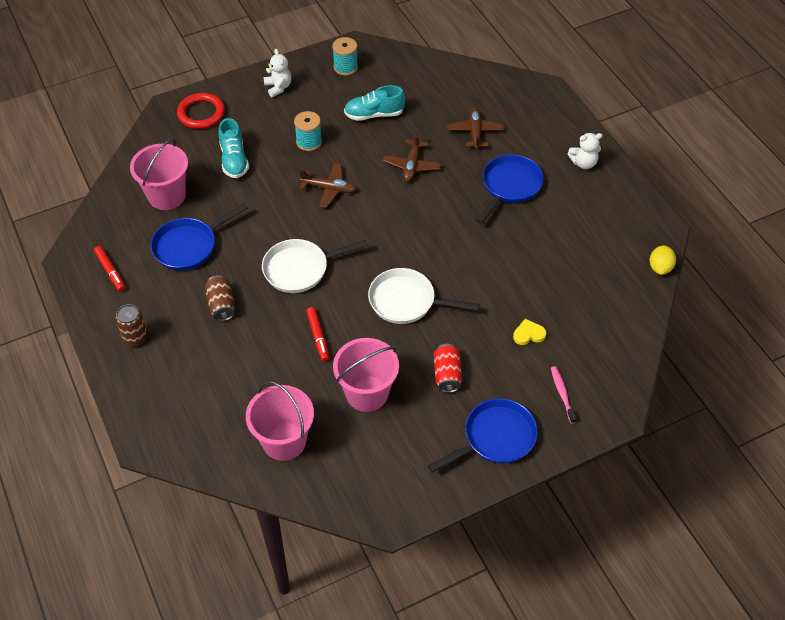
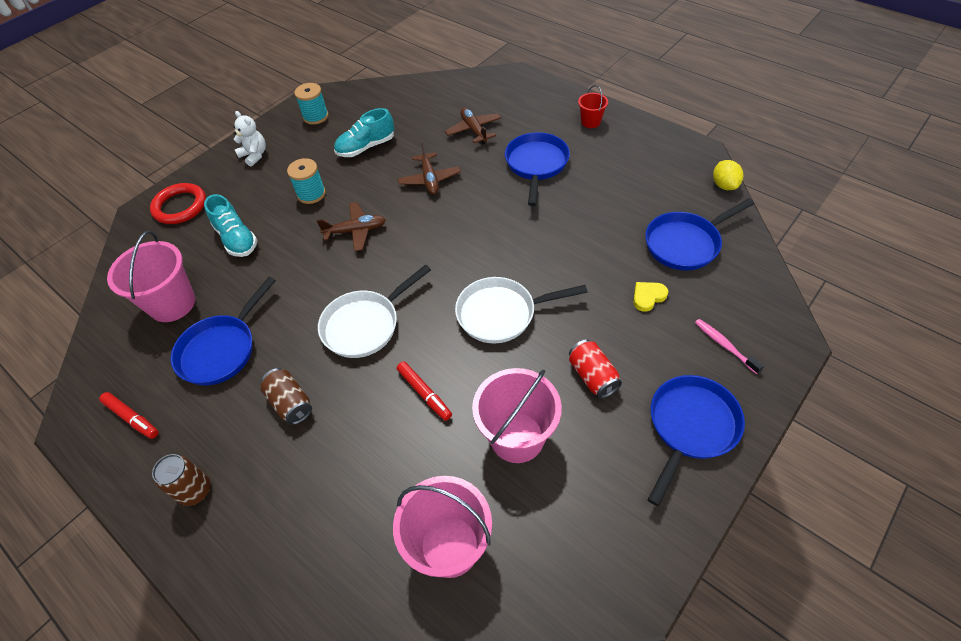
camera: 20 degrees left, 0 degrees up
white teddy bear [568,133,603,169] -> red bucket [578,85,608,128]
none -> blue pan [645,198,754,270]

